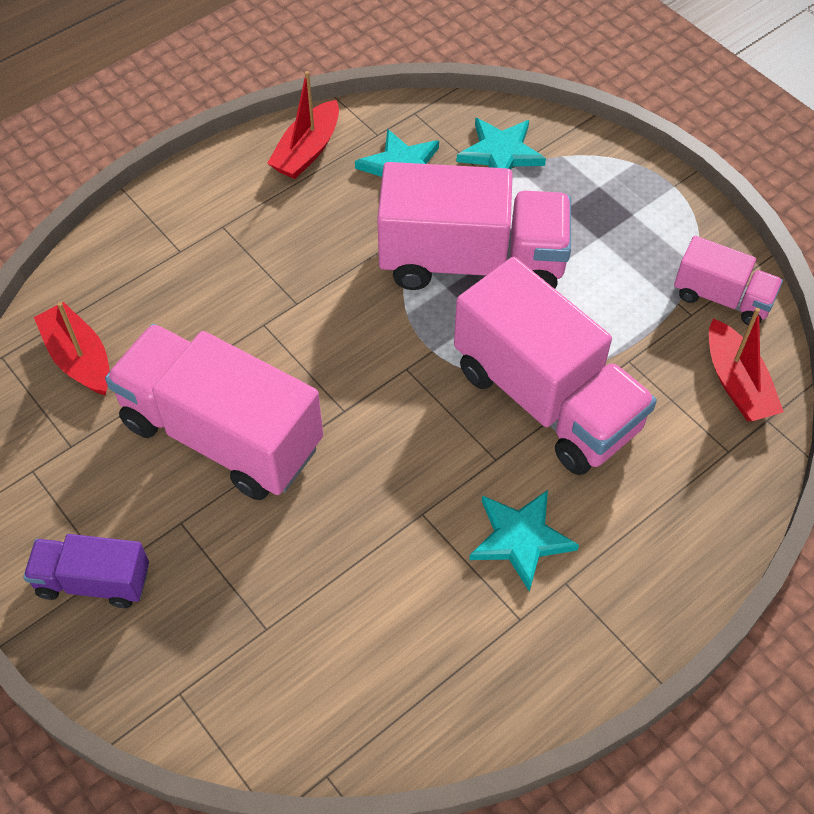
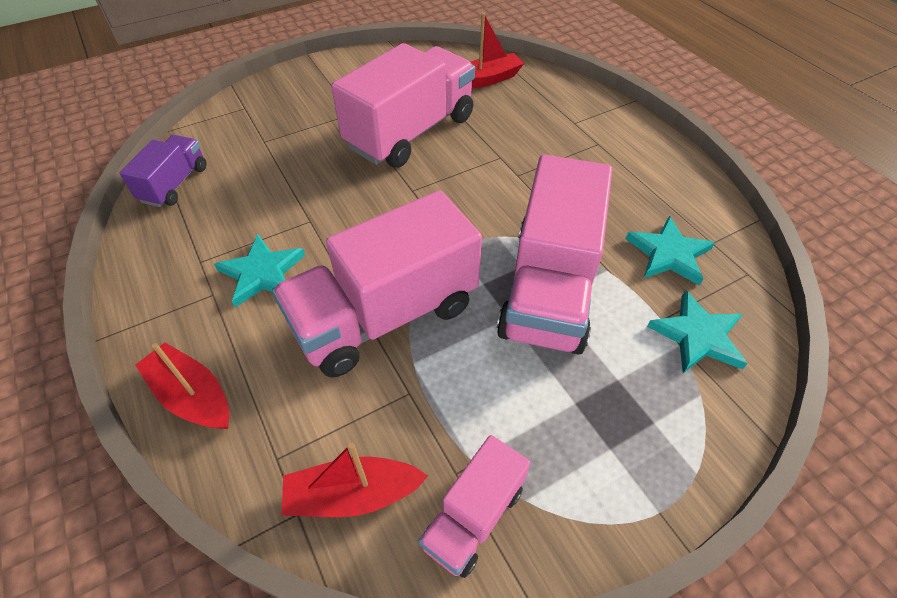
camera: 100 degrees right, 5 degrees down
purple truck [23,534,149,608] -> purple truck moved to [120,135,206,207]
red boat [267,71,339,179] -> red boat moved to [135,342,229,429]

